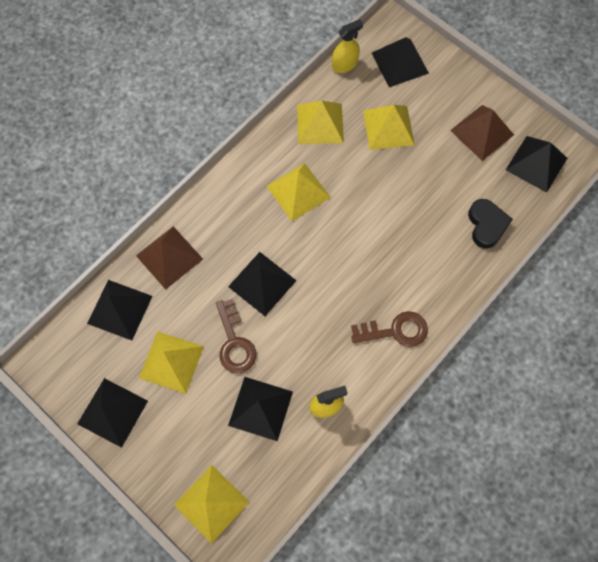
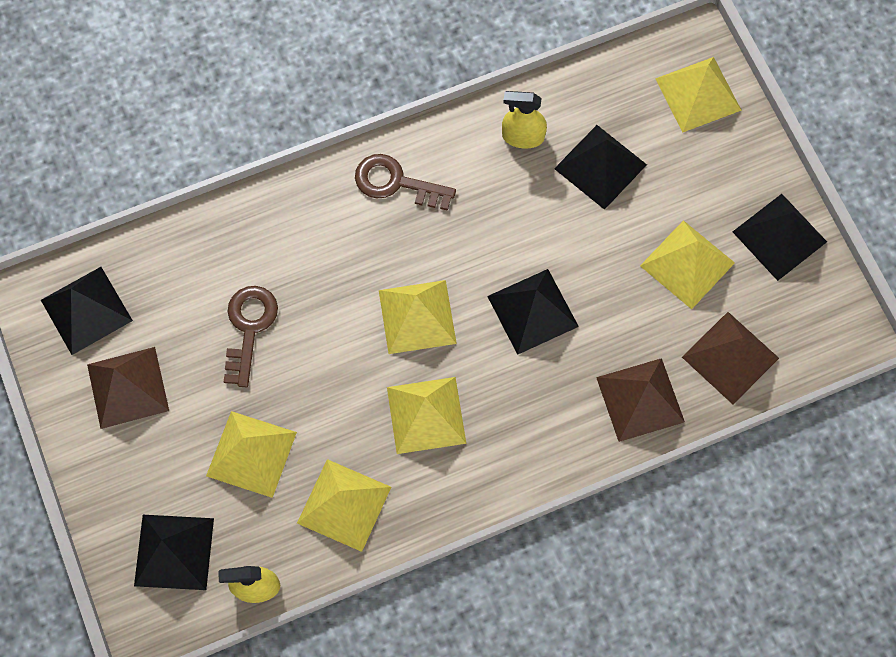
camera: 155 degrees left, 0 degrees up
black pyramid [87,280,153,341] -> brown pyramid [682,312,779,404]
brown key [216,298,256,373] -> brown key moved to [224,286,278,387]
black heart [468,199,513,249] -> none
none -> yellow pyramid [379,280,457,354]

